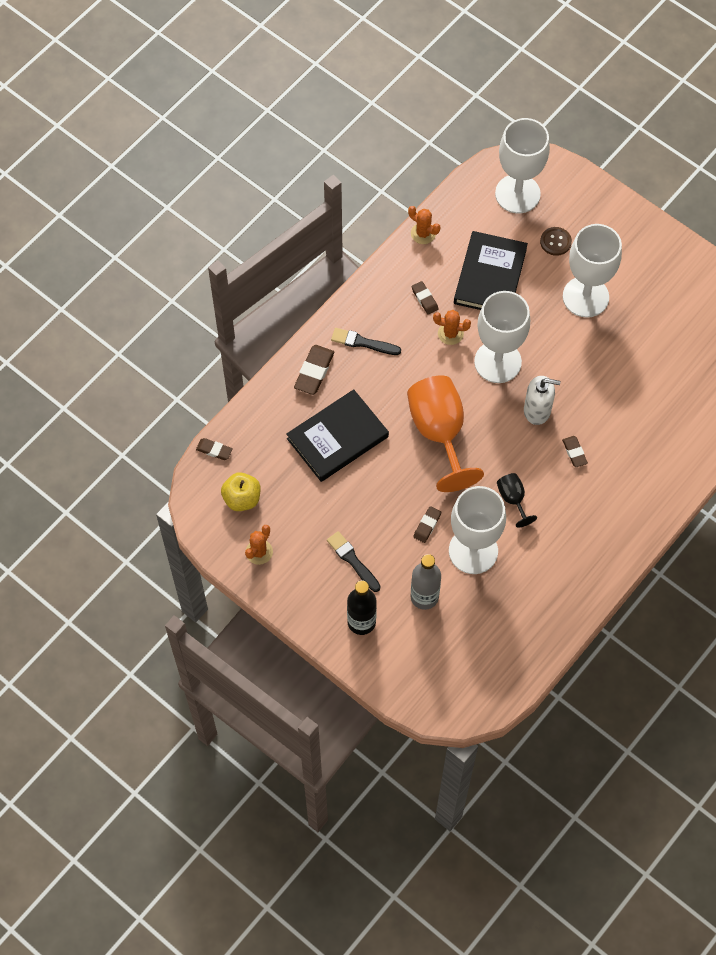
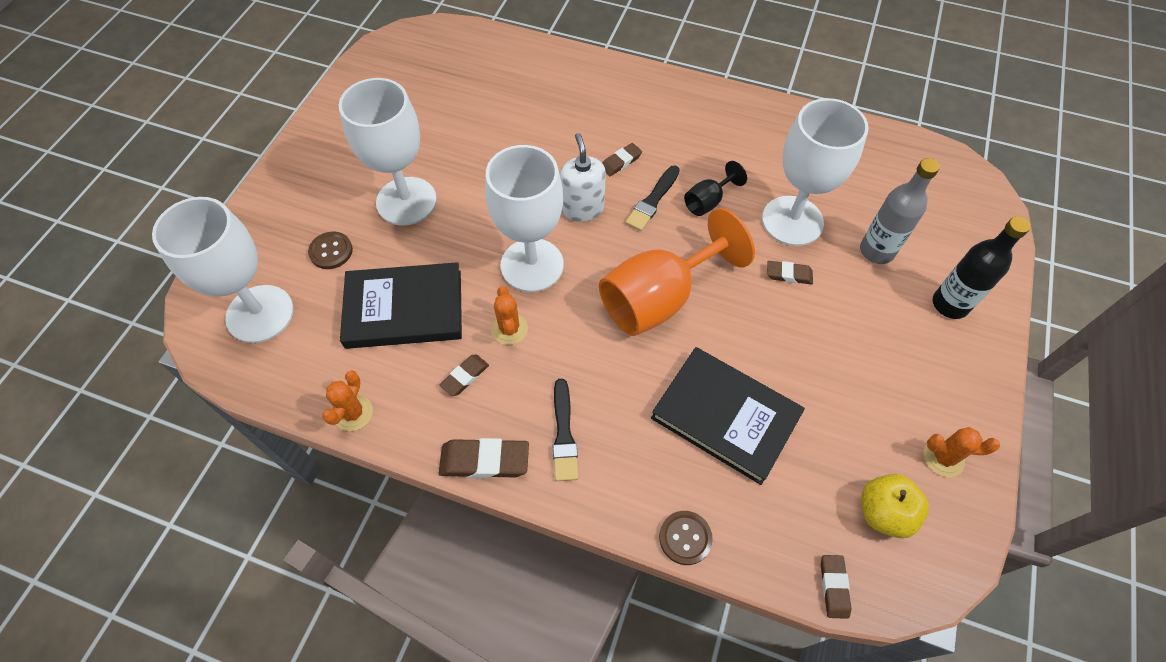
camera: 110 degrees left, 5 degrees down
brown eraser [294,345,334,395] -> brown eraser moved to [439,438,529,478]
black brush [327,531,381,592] -> black brush moved to [625,166,680,231]
none -> brown button [659,511,713,565]

